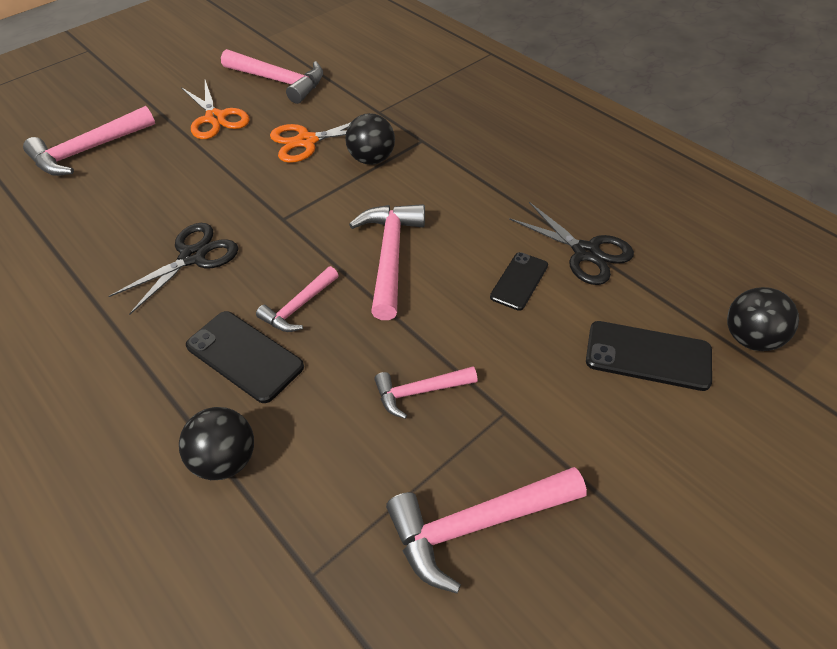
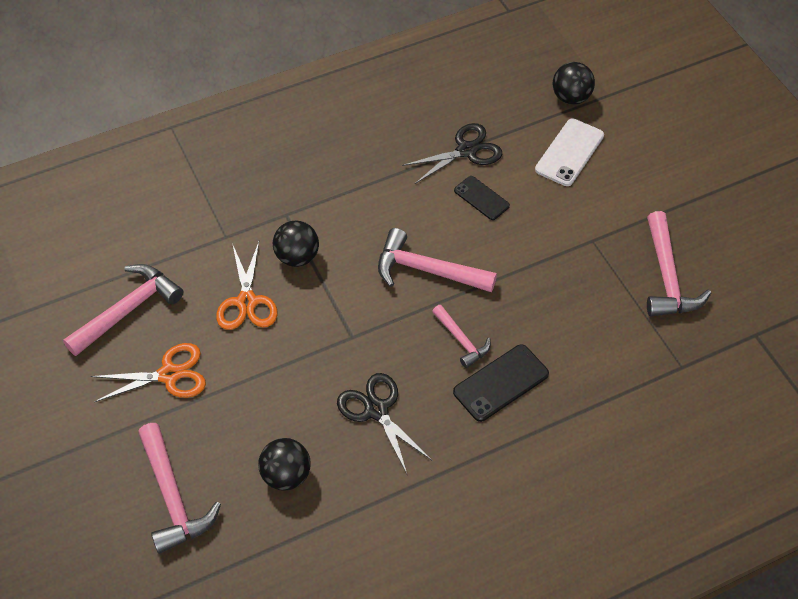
camera: 75 degrees left, 5 degrees up
black ball [179,407,254,480] -> black ball moved to [258,438,311,491]
pink hammer [374,366,478,419] -> none
black phone [586,321,712,391] -> white phone [535,118,604,186]

